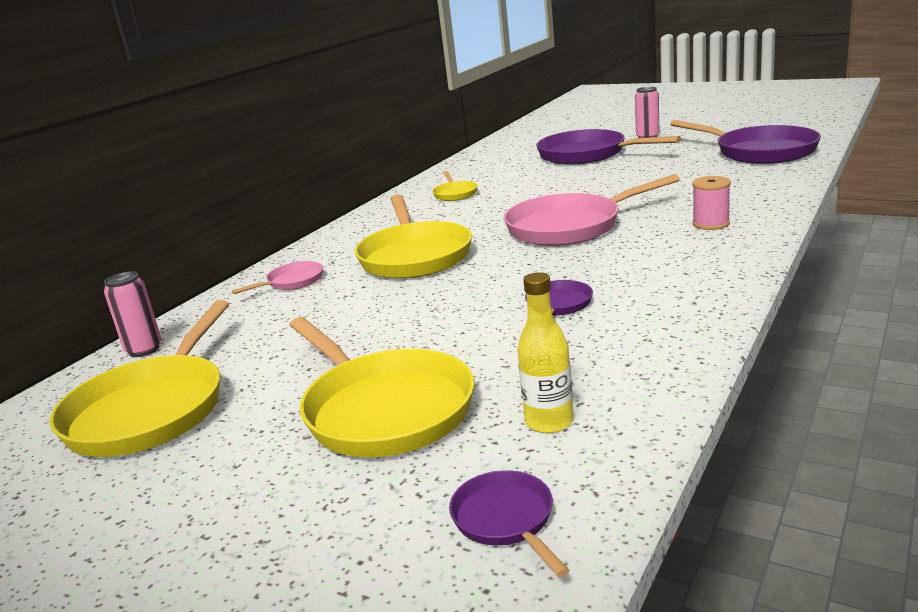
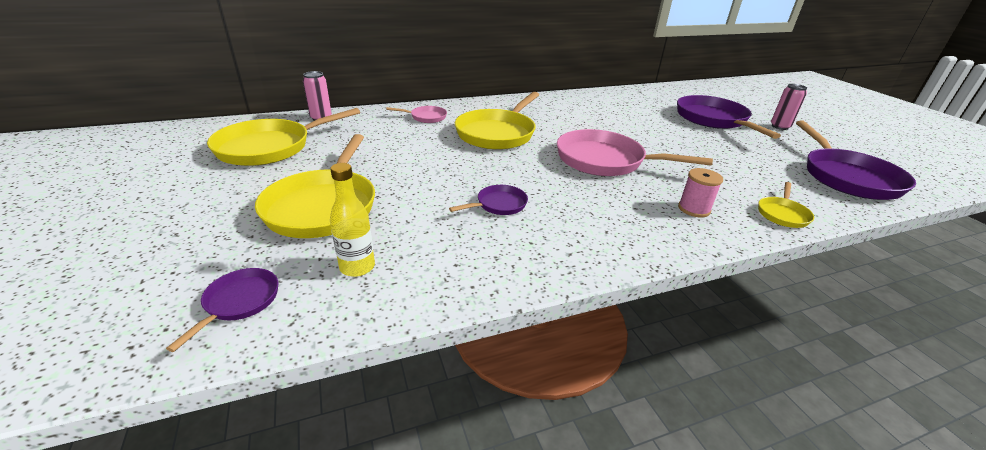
camera: 35 degrees right, 10 degrees up
yellow pan [432,171,478,201] -> yellow pan moved to [758,182,814,228]

